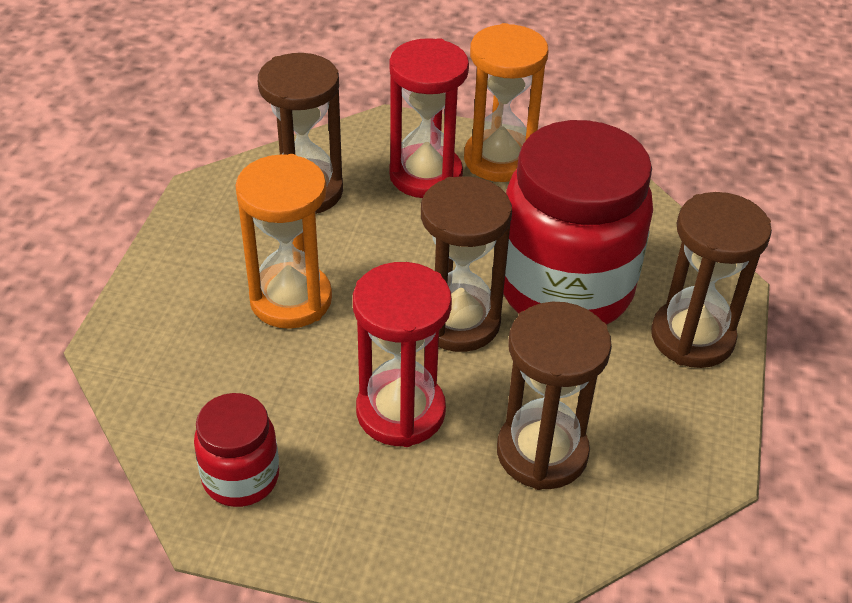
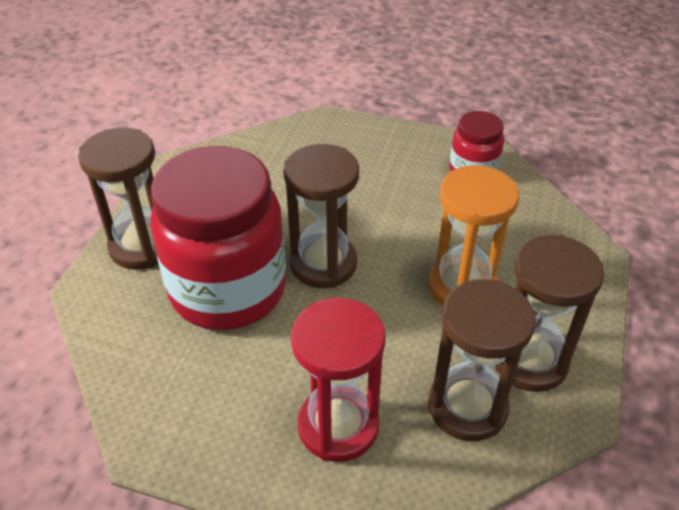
camera: 175 degrees left, 0 degrees up
red hourglass [353,262,452,447] -> none
orange hourglass [464,23,549,182] -> none
brown hourglass [497,302,612,490] -> brown hourglass moved to [495,235,604,392]

